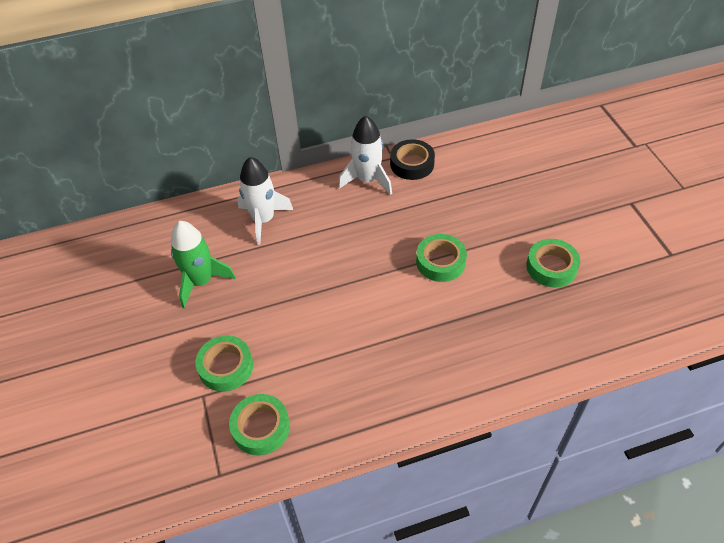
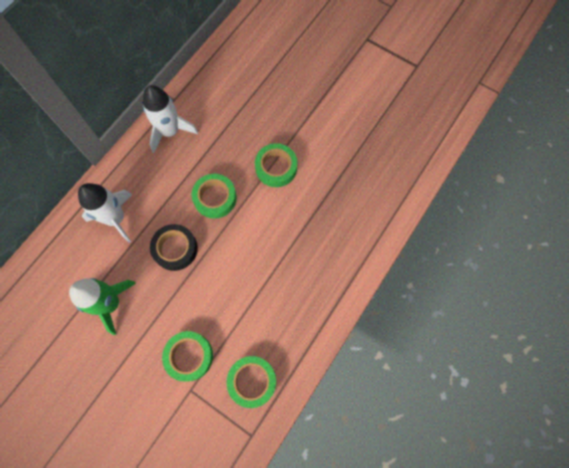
camera: 40 degrees left, 20 degrees up
black tape [390,139,435,180] -> black tape moved to [150,224,198,271]
green tape [526,239,580,287] -> green tape moved to [192,174,237,219]

